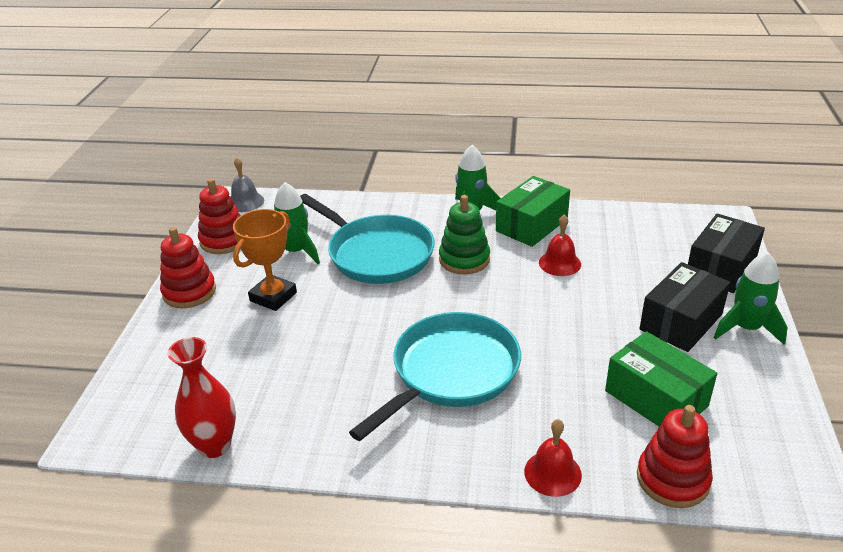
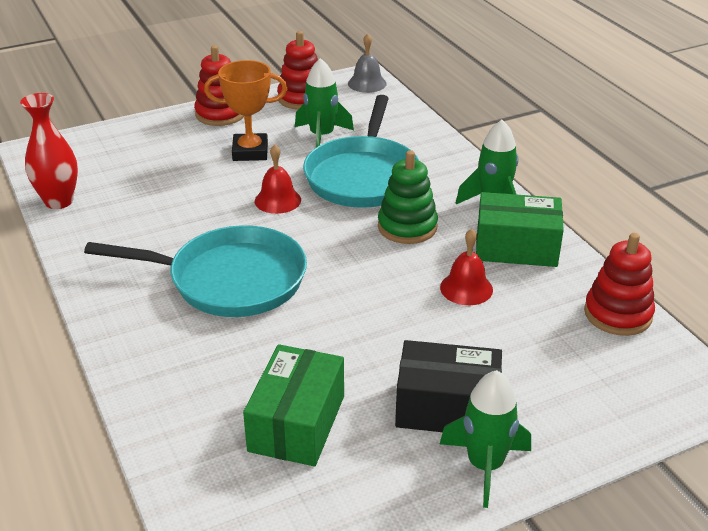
camera: 55 degrees right, 0 degrees up
red bell [524,419,582,497] -> red bell moved to [255,144,301,214]
red stacking toy [637,405,713,508] -> red stacking toy moved to [584,233,655,336]
black box [688,213,765,293] -> none

